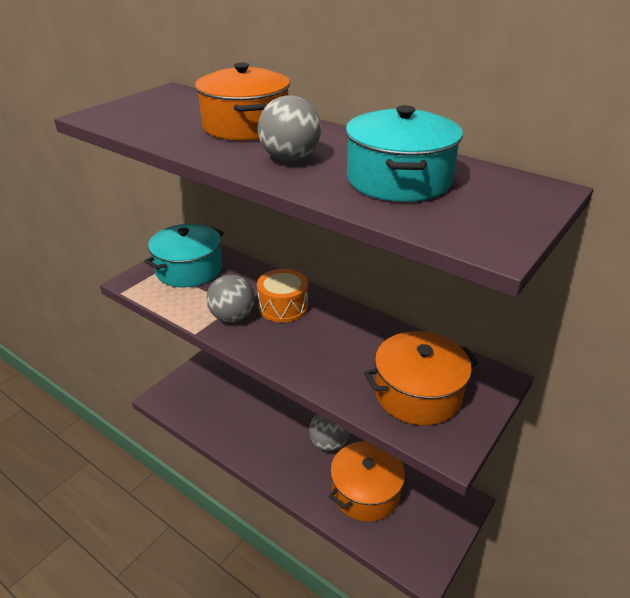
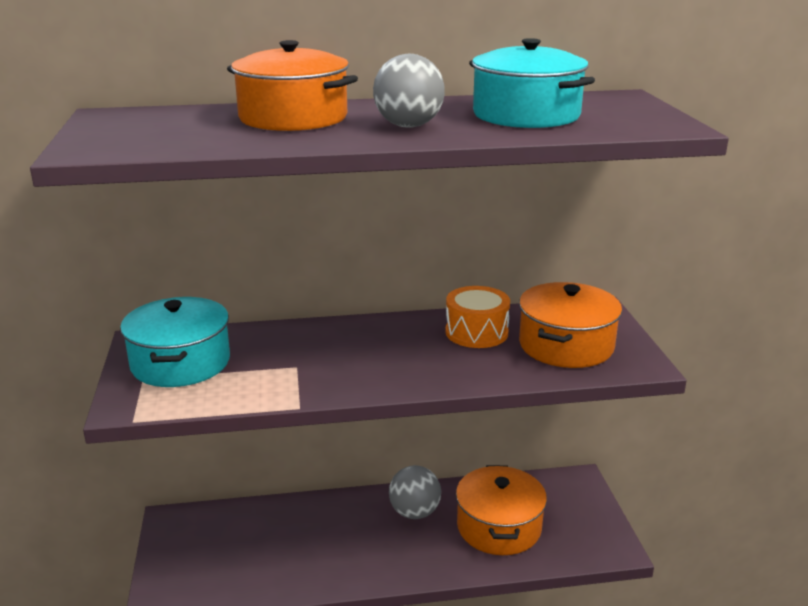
camera: 45 degrees left, 10 degrees down
grey ball [206,275,255,322] -> none
orange drum [257,269,308,322] -> orange drum moved to [445,286,510,348]

